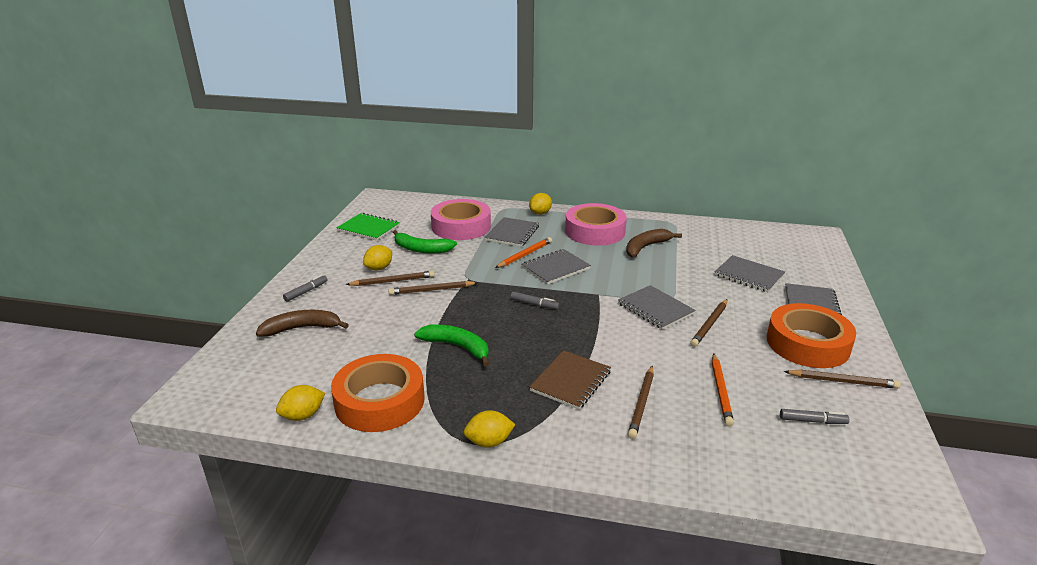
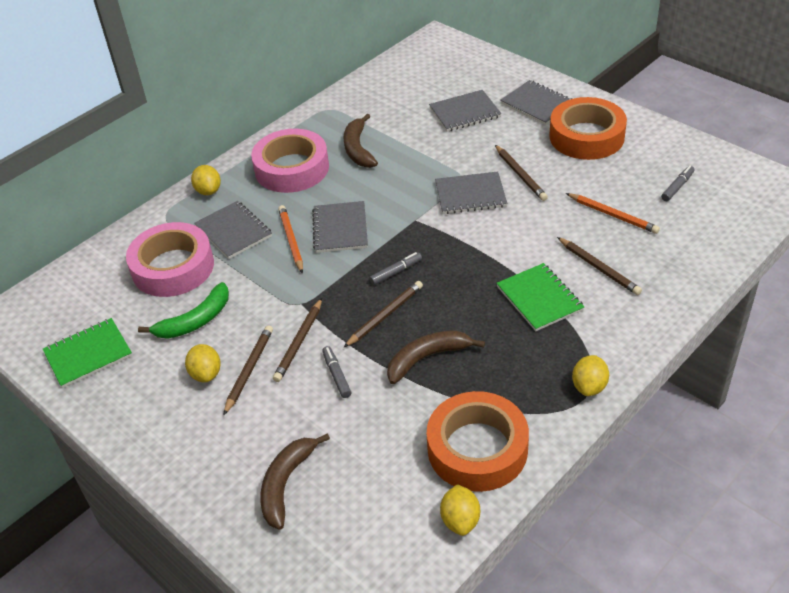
camera: 55 degrees left, 15 degrees up
grey marker [283,275,328,302] -> grey marker moved to [322,346,352,398]
green banana [414,324,489,367] -> brown banana [387,330,485,384]
brown notebook [529,350,611,410] -> green notebook [497,263,584,331]
brown pencil [784,369,901,389] -> brown pencil moved to [344,281,423,347]

